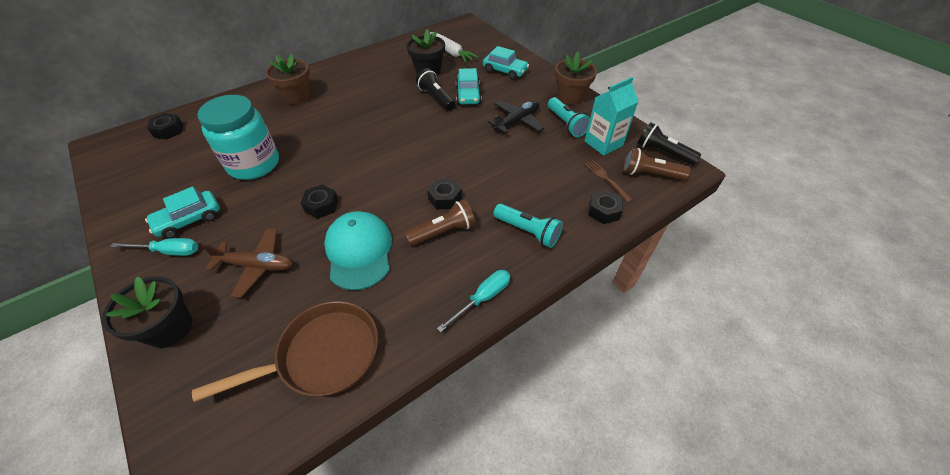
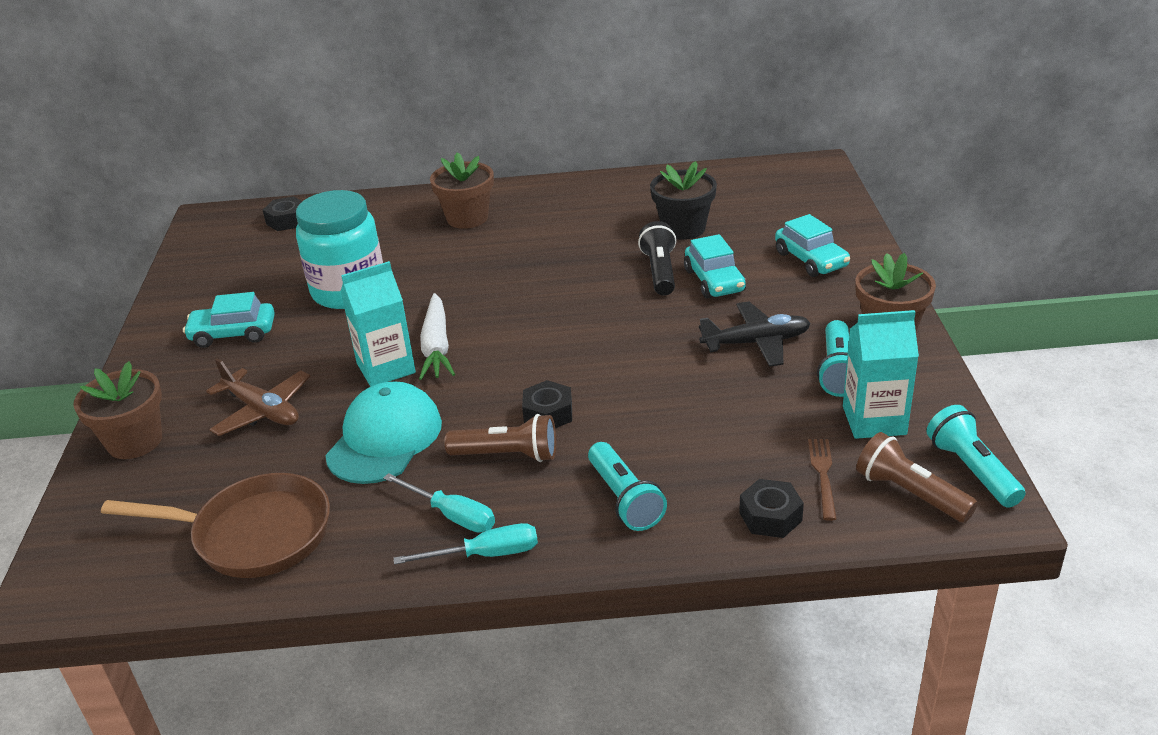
camera: 35 degrees right, 15 degrees down
black flower pot [102,276,192,348] -> brown flower pot [74,361,162,459]
turquoise screwdriver [110,238,198,256] -> turquoise screwdriver moved to [383,473,495,533]
black nut [301,185,338,219] -> turquoise carton [340,261,416,387]
white carrot [430,32,479,63] -> white carrot moved to [419,293,455,380]
turquoise car [456,68,482,104] -> turquoise car turned 45 degrees counterclockwise [684,234,746,298]
black flashlight [637,122,701,166] -> turquoise flashlight [926,405,1026,508]

